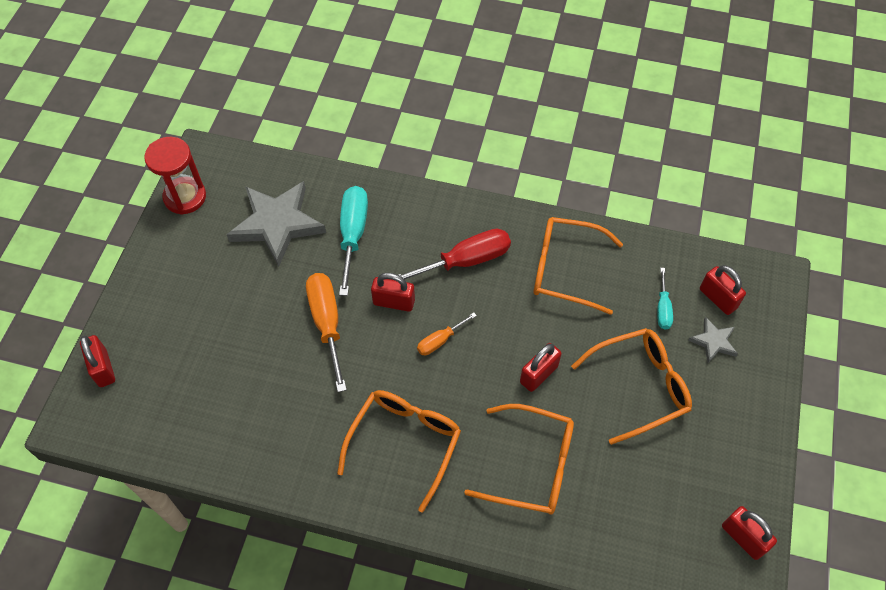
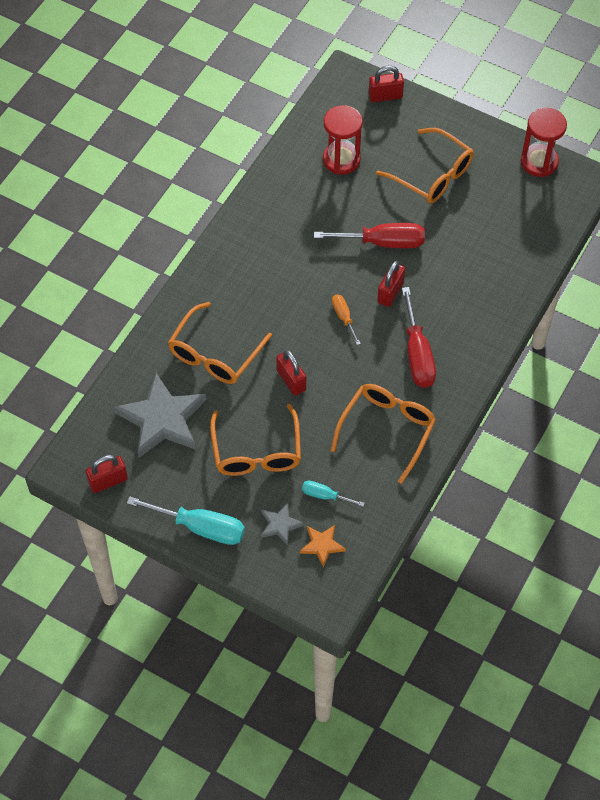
camera: 105 degrees right, 0 degrees up
grey star [227,181,326,267] -> grey star moved to [114,372,206,458]
orange screwdriver [306,273,347,392] -> red screwdriver [314,223,425,248]
orange glasses [337,390,461,512] -> orange glasses moved to [376,128,474,204]
turquoise screwdriver [339,186,368,296] -> turquoise screwdriver moved to [127,496,245,545]
red padlock [700,265,746,315] -> orange star [300,525,346,567]
none -> red hourglass [323,105,363,174]

